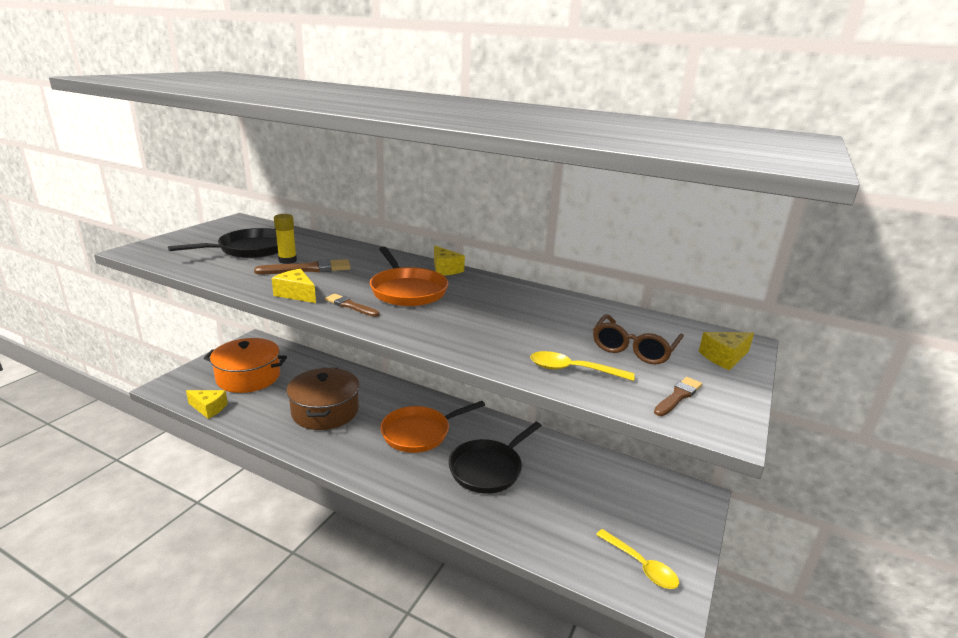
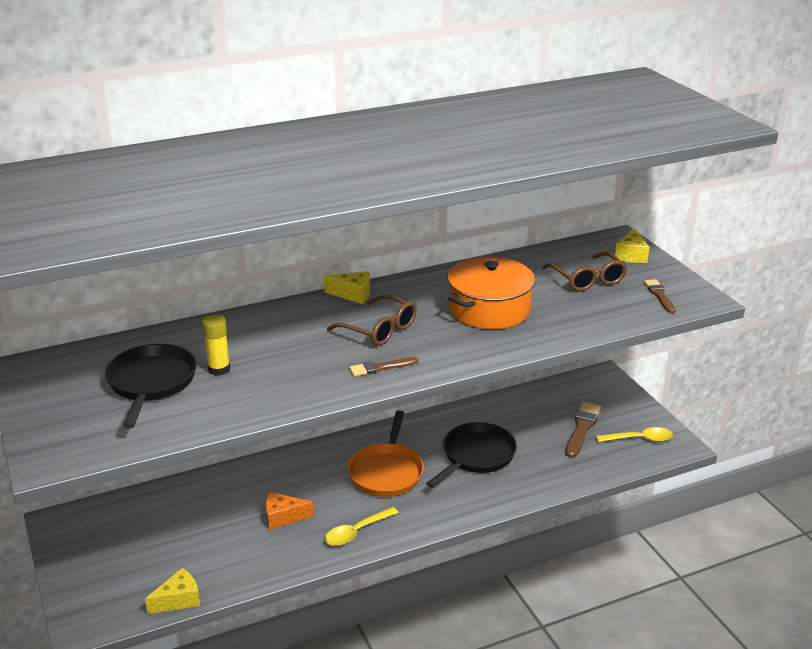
camera: 50 degrees left, 5 degrees up
orange pot [204,338,287,393] -> orange pot moved to [447,257,535,329]
brown brush [254,259,351,274] -> brown brush moved to [565,402,601,458]
yellow cheese [272,269,316,303] -> none
brown pot [287,368,359,430] -> orange cheese [266,492,314,530]
orange pan [370,247,448,306] -> brown glasses [327,294,417,346]
black pan [449,422,542,493] -> black pan turned 135 degrees counterclockwise [426,422,517,488]
yellow spoon [530,351,635,381] -> yellow spoon moved to [325,507,399,546]

